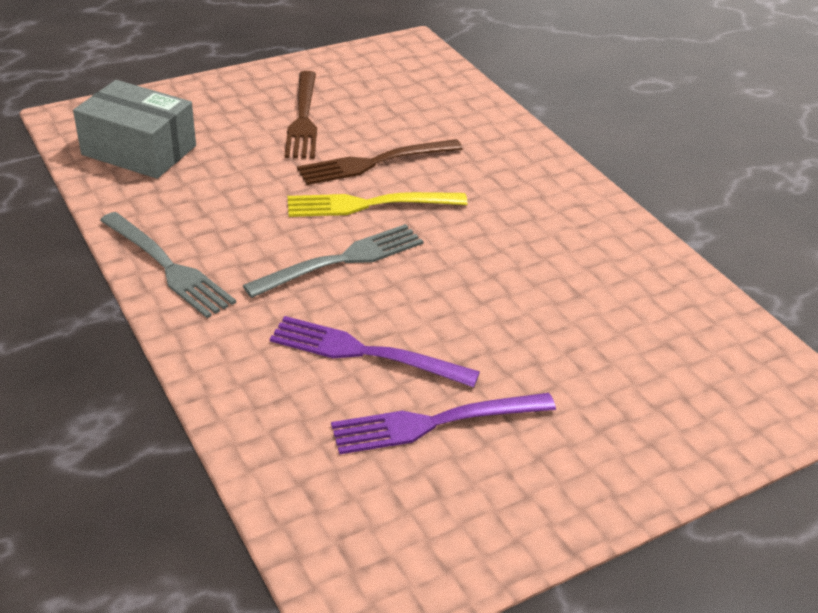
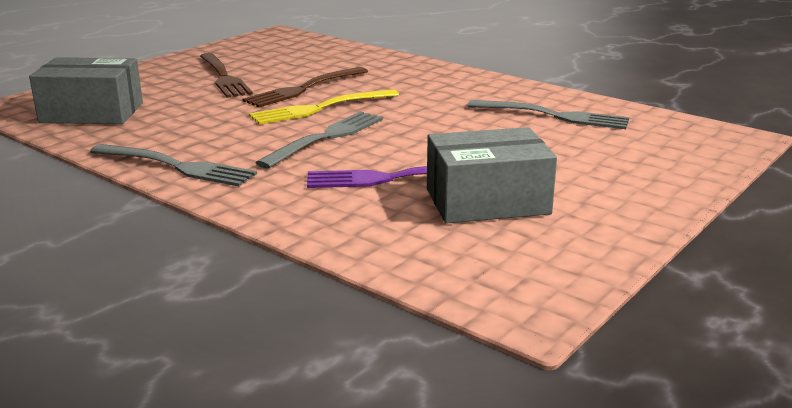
camera: 20 degrees left, 15 degrees down
purple fork [331,393,556,455] -> grey box [427,127,557,223]
none -> grey fork [468,100,629,129]

